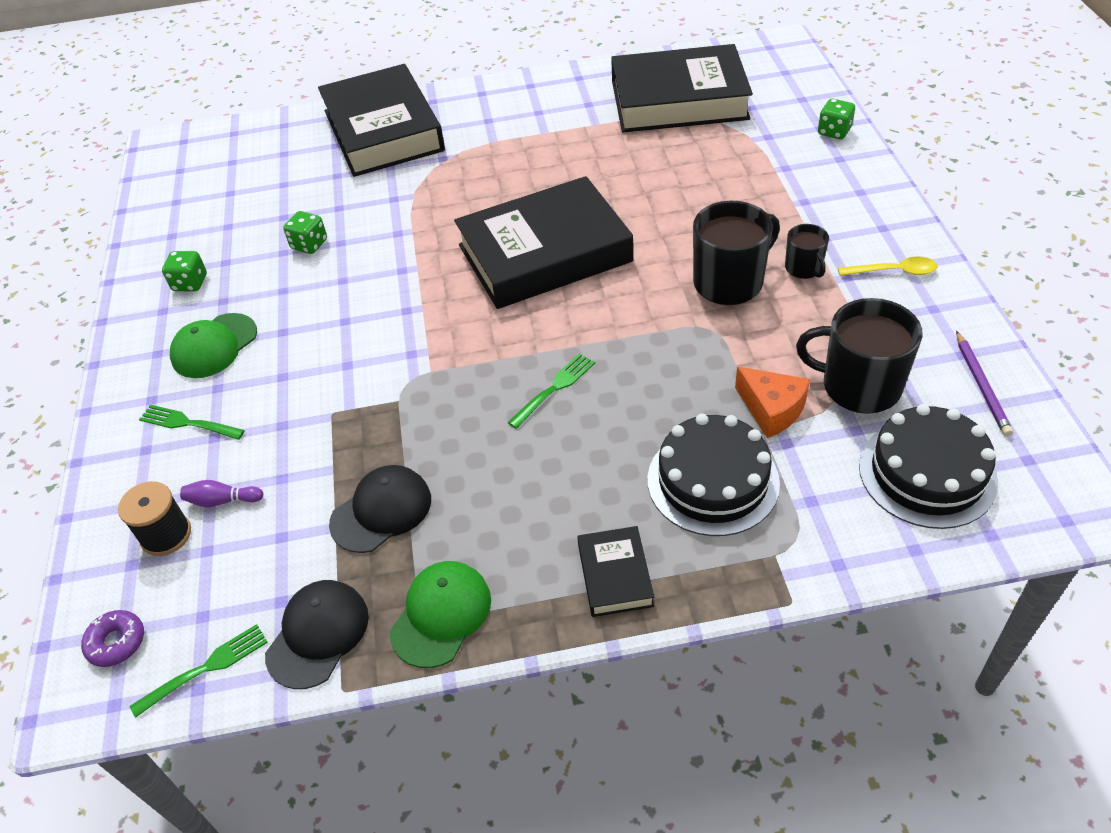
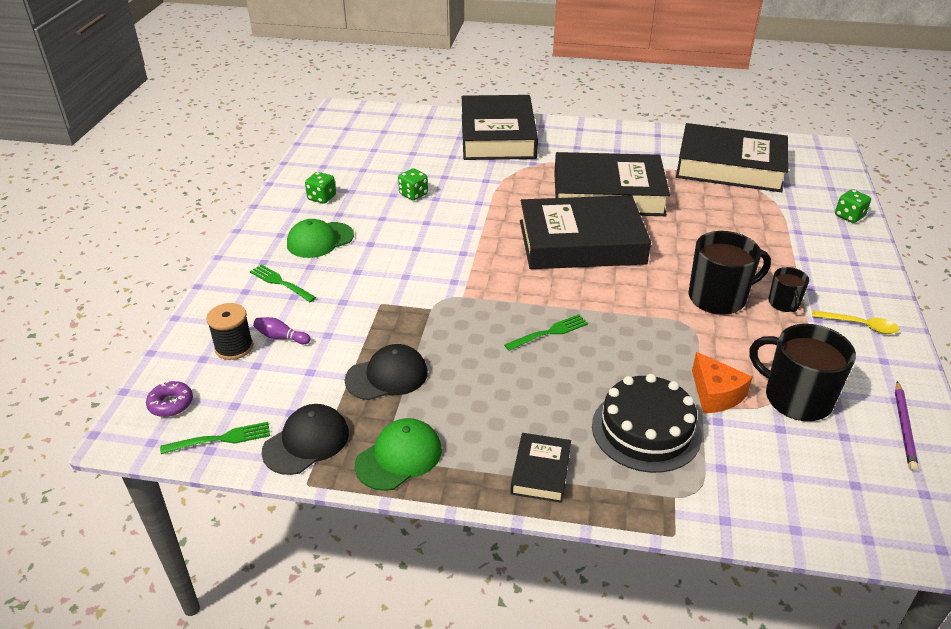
camera: 15 degrees right, 10 degrees down
black cake [859,404,998,529] -> none
none -> black book [554,152,670,216]

